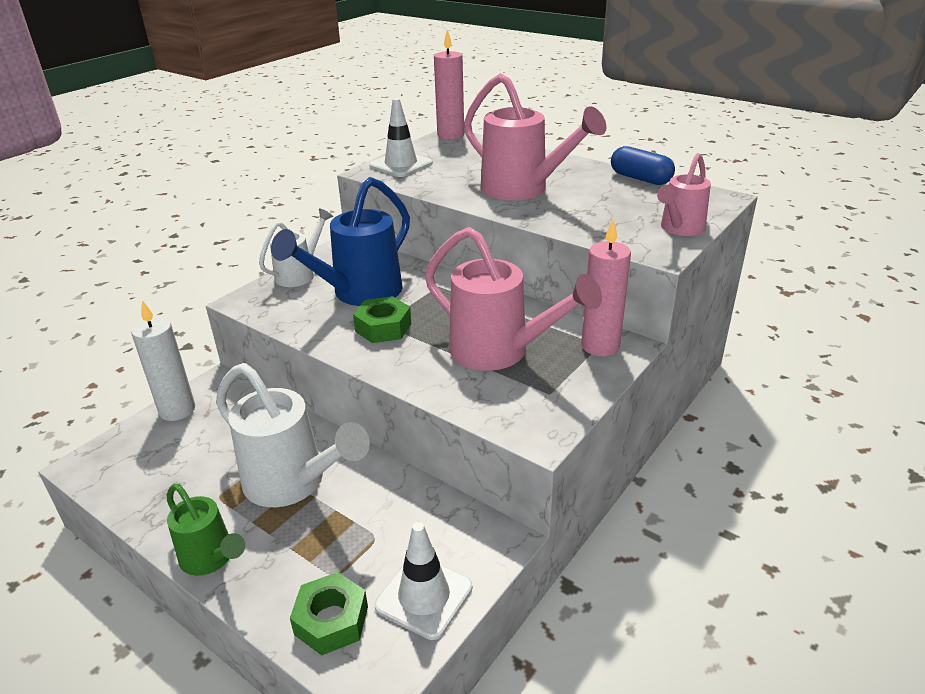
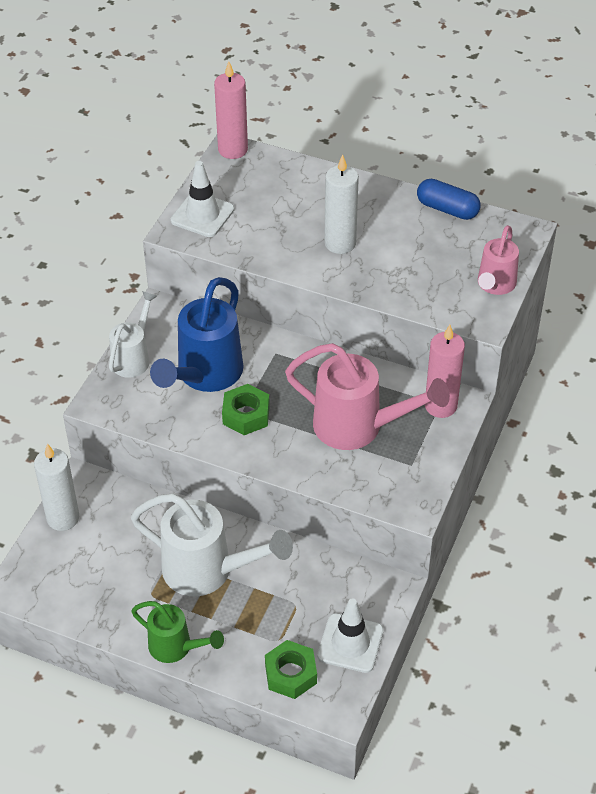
camera: 15 degrees left, 15 degrees up
pink watering can [464,73,606,200] -> white candle [324,154,359,254]

